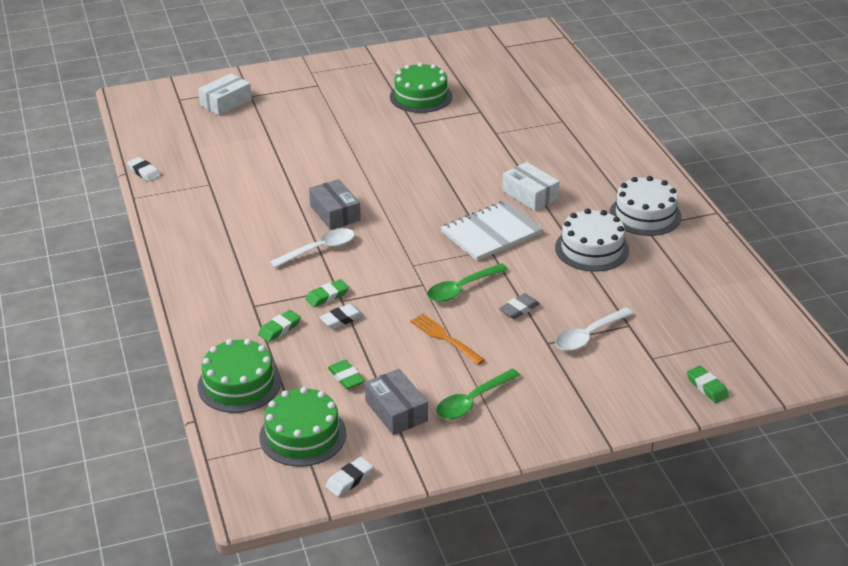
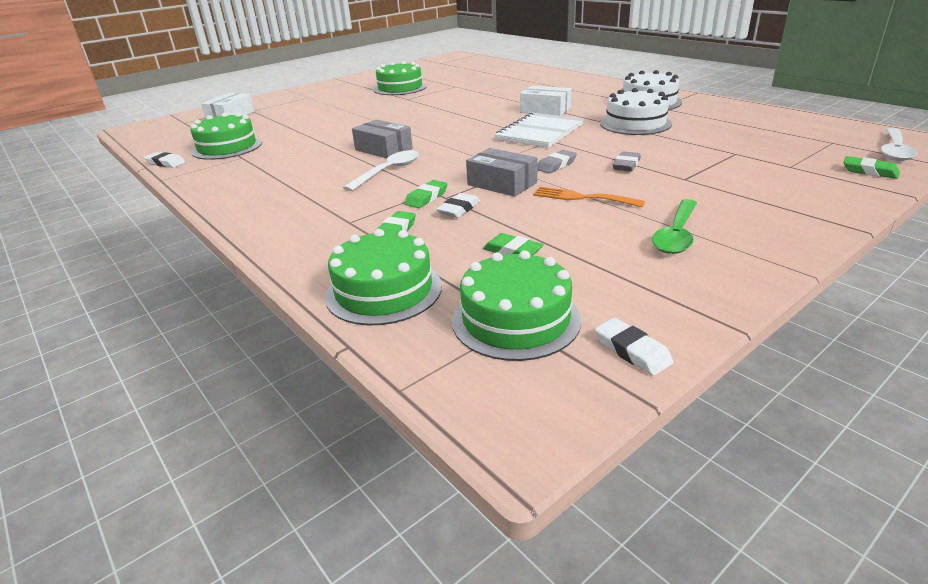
camera: 20 degrees left, 5 degrees down
white eraser [325,457,374,497] -> white eraser turned 60 degrees counterclockwise [595,318,673,376]
grey box [365,369,428,435] -> grey box moved to [466,148,537,197]
green spoon [427,263,508,302] -> grey eraser [537,150,577,173]
white spoon [555,307,634,351] -> white spoon moved to [881,128,918,161]
none -> green cake [190,112,262,160]

